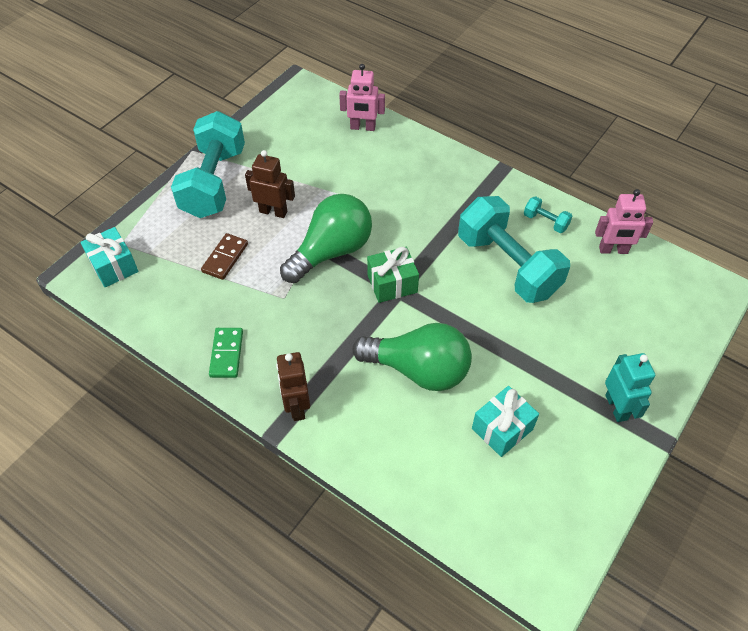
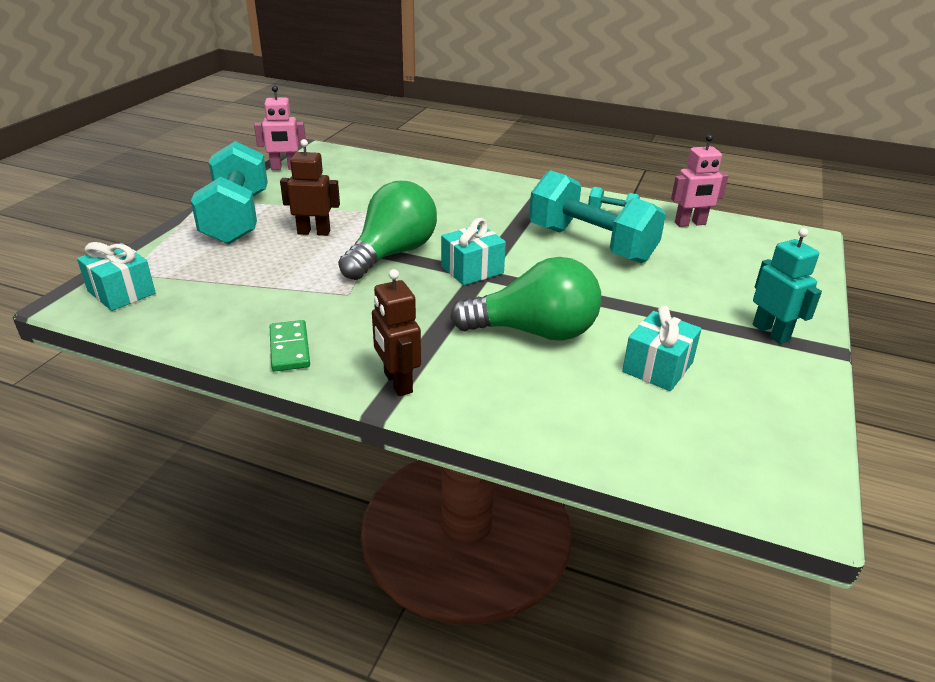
camera: 15 degrees left, 20 degrees down
brown domino [201,233,248,280] -> none
pink robot [339,64,385,131] -> pink robot moved to [254,86,306,170]
green gift [367,247,419,303] -> turquoise gift [441,218,506,285]

